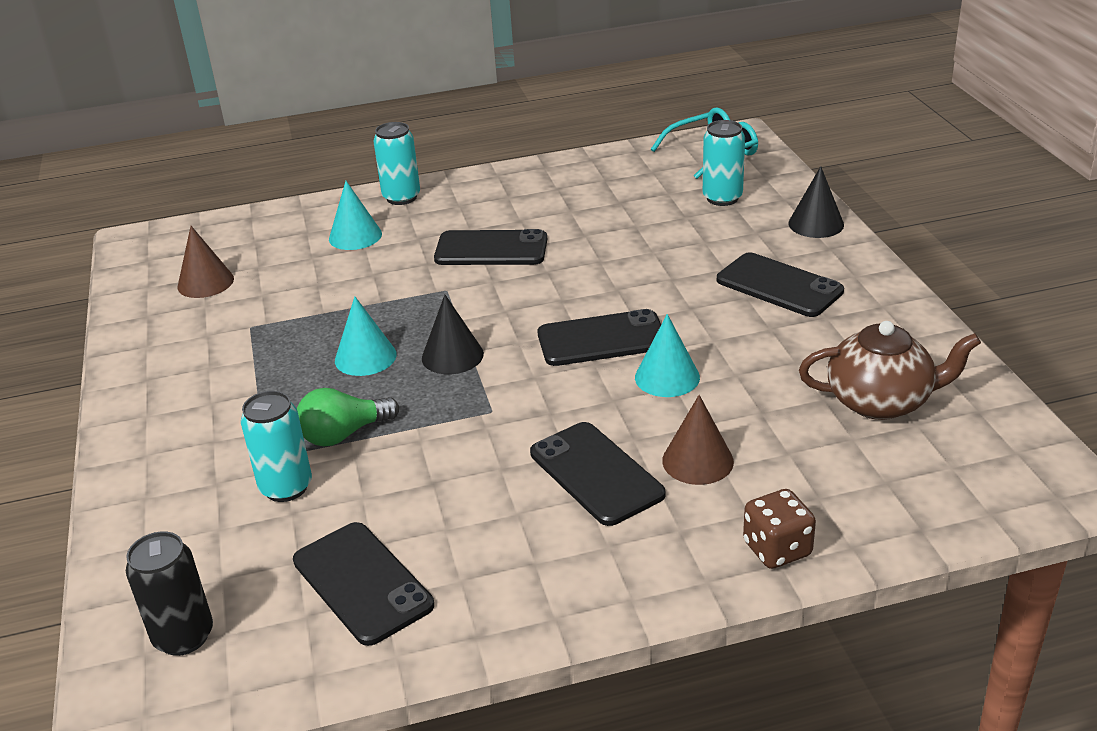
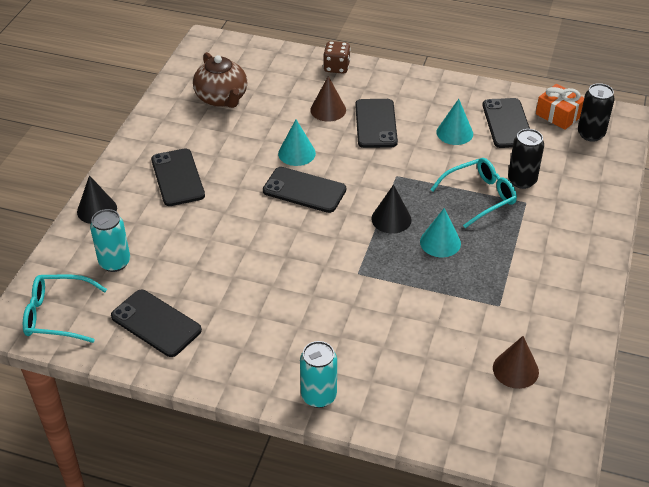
camera: 150 degrees left, 10 degrees up
turquoise can [241,391,312,502] -> black can [508,129,544,189]
green light bulb [297,388,399,446] -> turquoise glasses [430,158,517,228]
turquoise cone [329,181,382,250] -> turquoise cone moved to [437,99,473,145]
black phone [434,229,547,265] -> black phone moved to [111,290,202,357]
brown teapot [799,321,981,420] -> brown teapot turned 150 degrees counterclockwise [193,52,247,108]
none -> orange gift [536,84,584,130]

